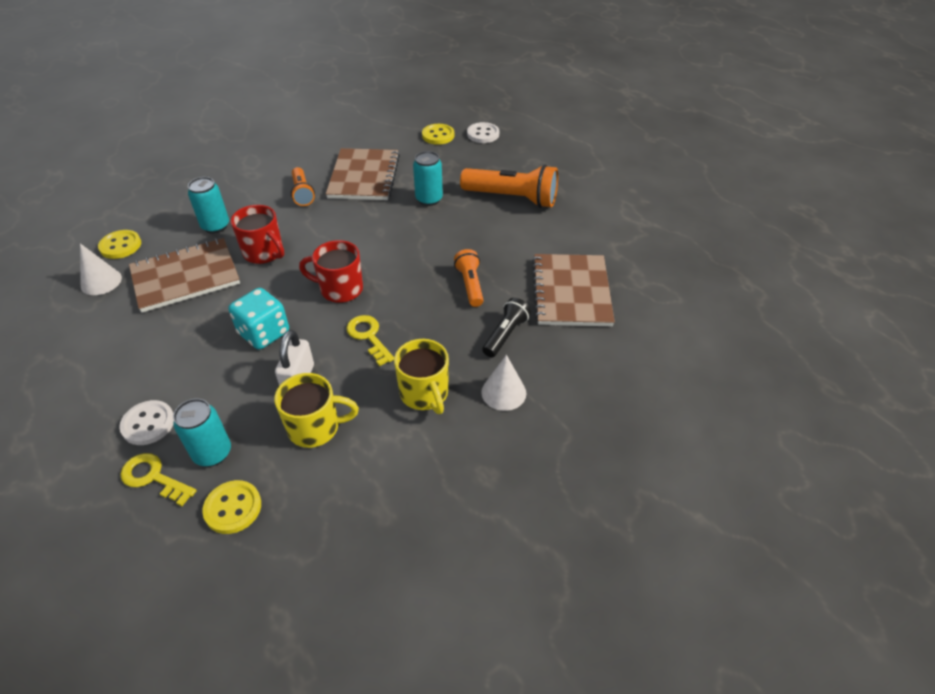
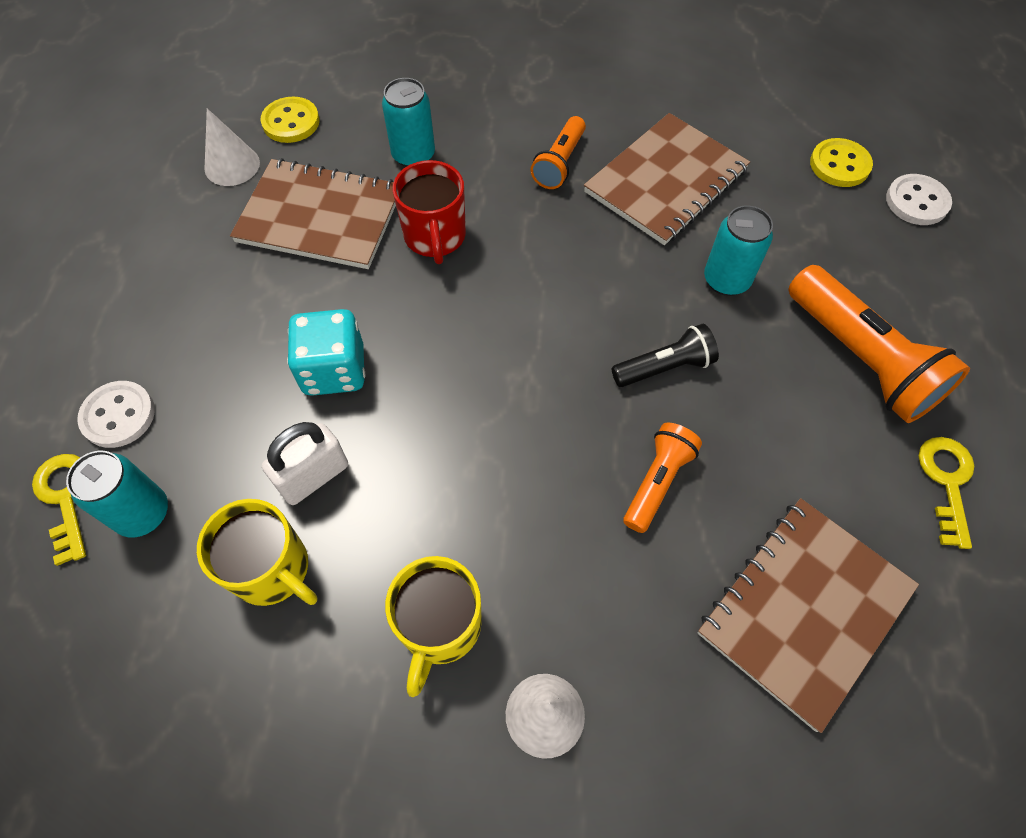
camera: 40 degrees right, 15 degrees up
yellow button [202,480,261,534] -> none
red mug [299,240,363,303] -> none
yellow key [346,315,394,366] -> yellow key moved to [918,437,974,549]
black flashlight [482,298,531,357] -> black flashlight moved to [612,324,719,387]

